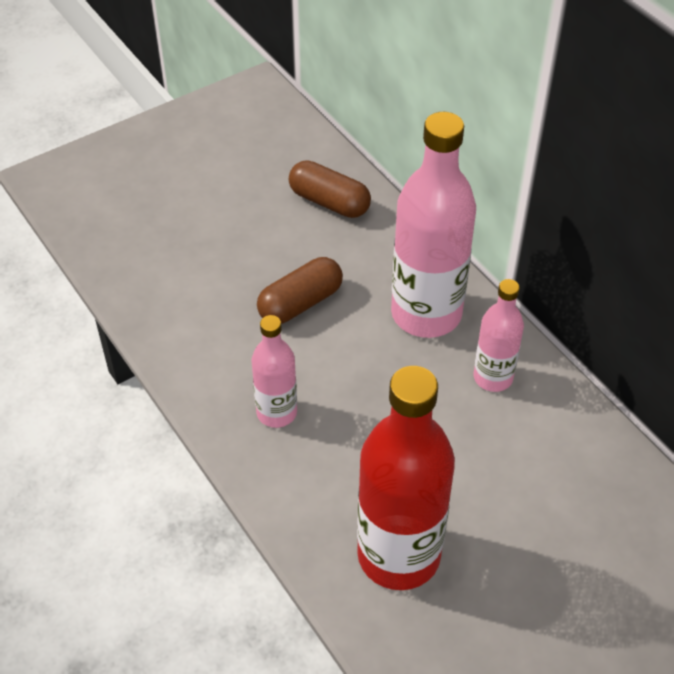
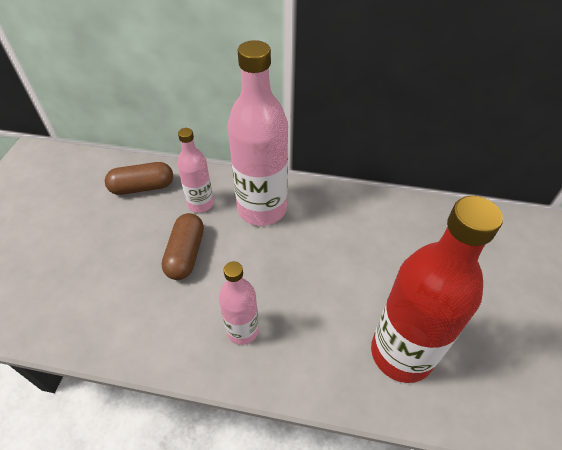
camera: 45 degrees left, 0 degrees up
pink bottle [474,279,524,392] -> pink bottle moved to [177,128,214,213]

